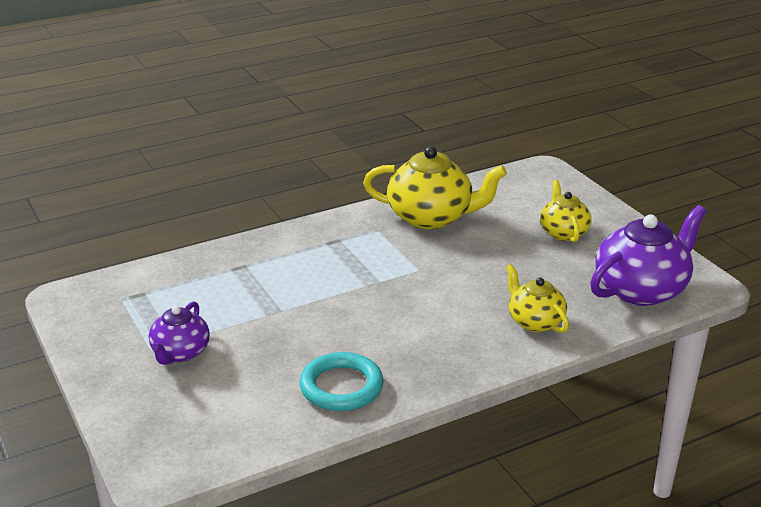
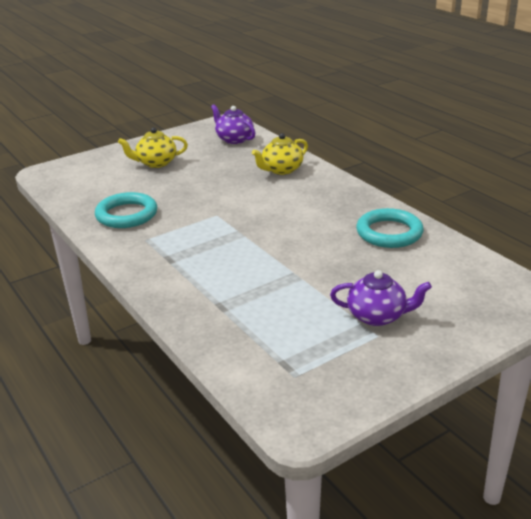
camera: 95 degrees left, 0 degrees up
yellow teapot [363,146,507,229] -> turquoise ring [95,192,157,228]
purple teapot [590,205,706,306] -> purple teapot [211,104,255,144], size x0.59

